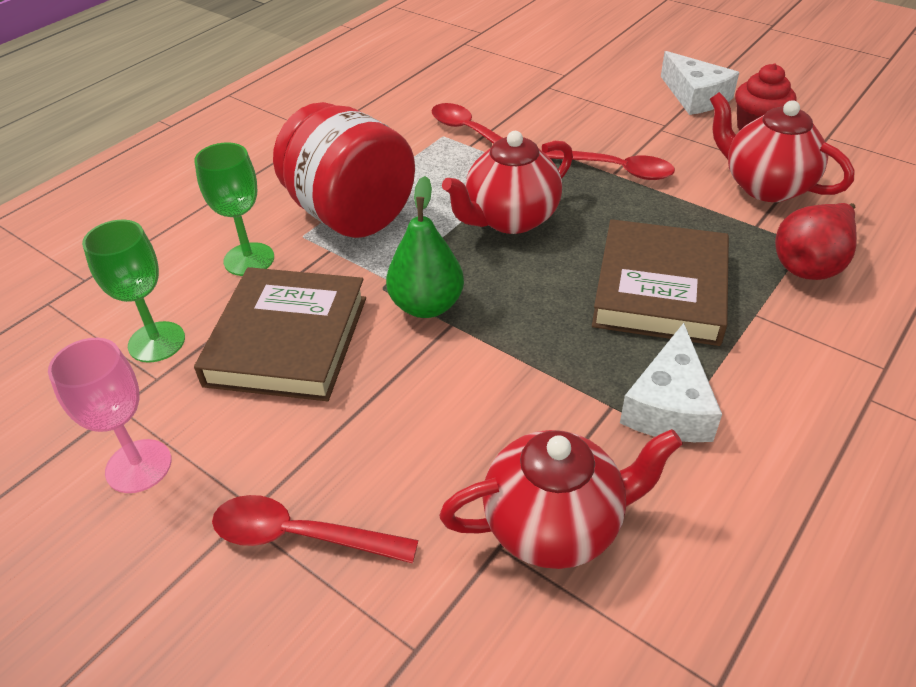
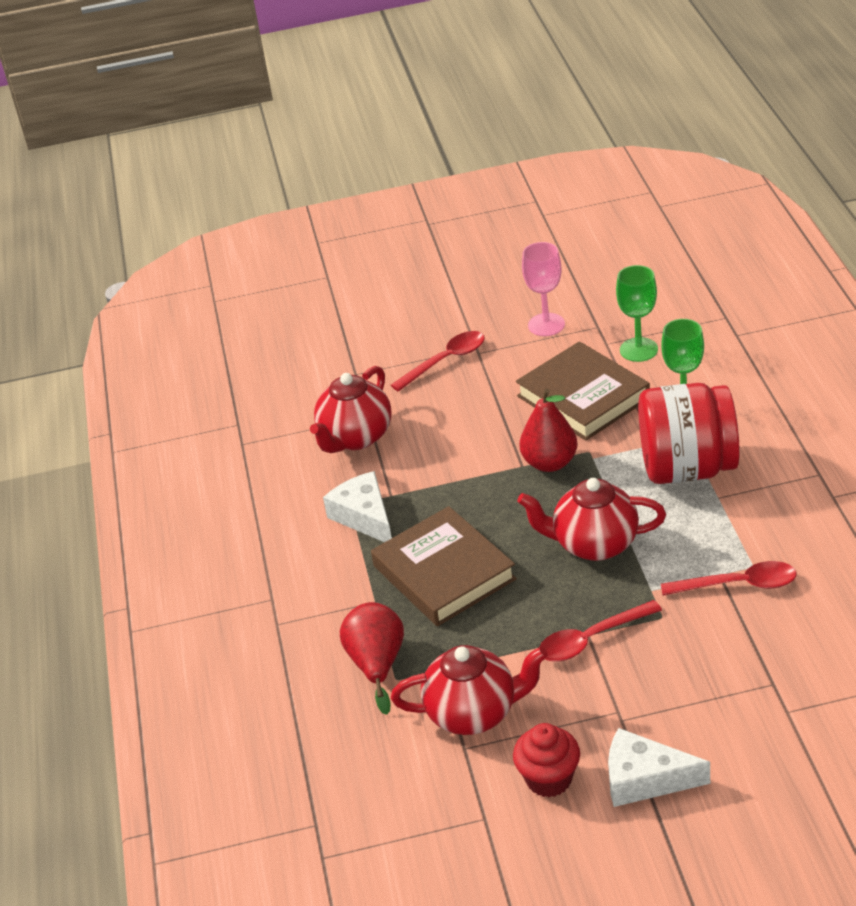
camera: 135 degrees right, 5 degrees down
green pear [386,176,464,318] -> red pear [520,389,577,472]
red teapot [442,131,573,234] -> red teapot turned 90 degrees counterclockwise [517,478,666,561]

